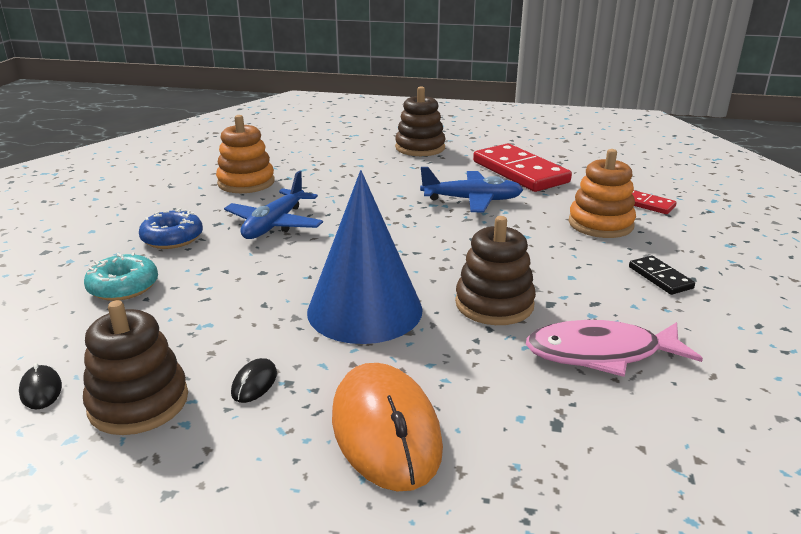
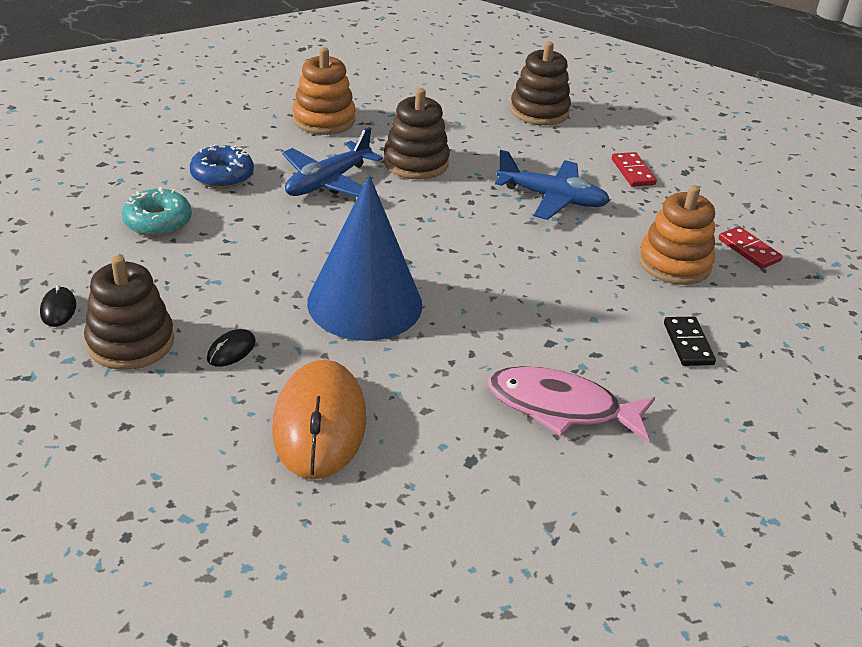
camera: 15 degrees right, 10 degrees up
brown stacking toy [455,216,536,325] -> brown stacking toy moved to [383,88,450,180]
red domino [473,144,572,192] -> red domino [612,152,657,187], size x0.47

